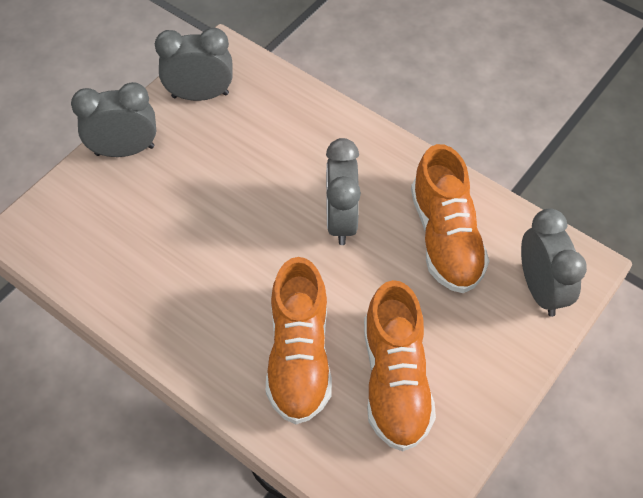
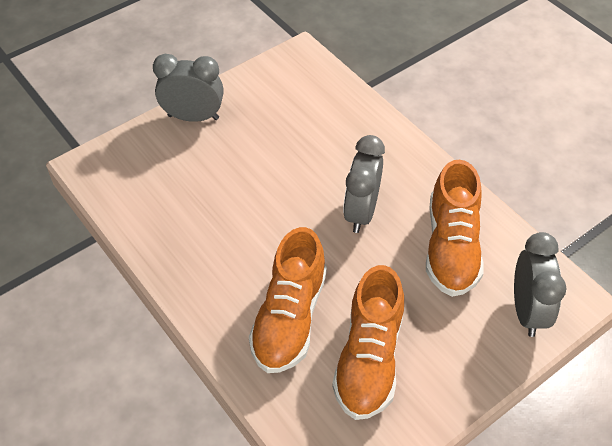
camera: 15 degrees right, 5 degrees down
grey clock [155,28,233,101] -> none

